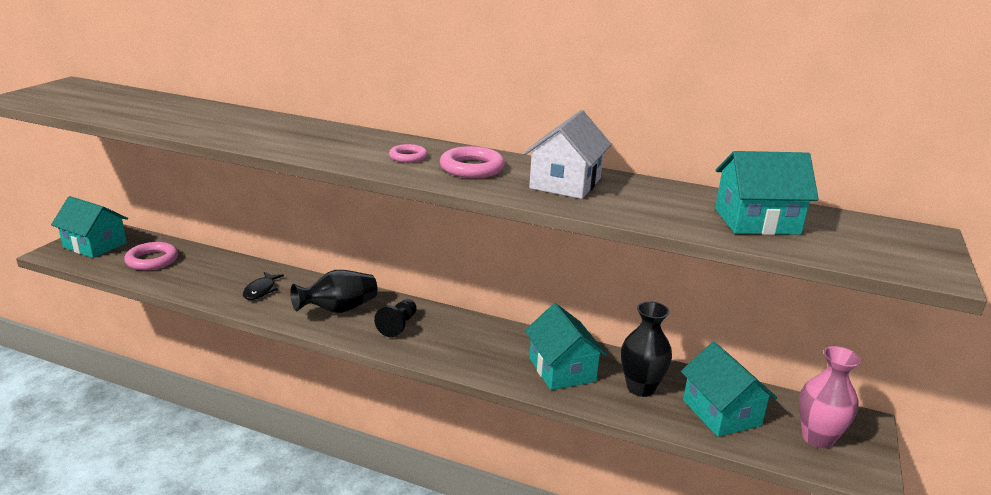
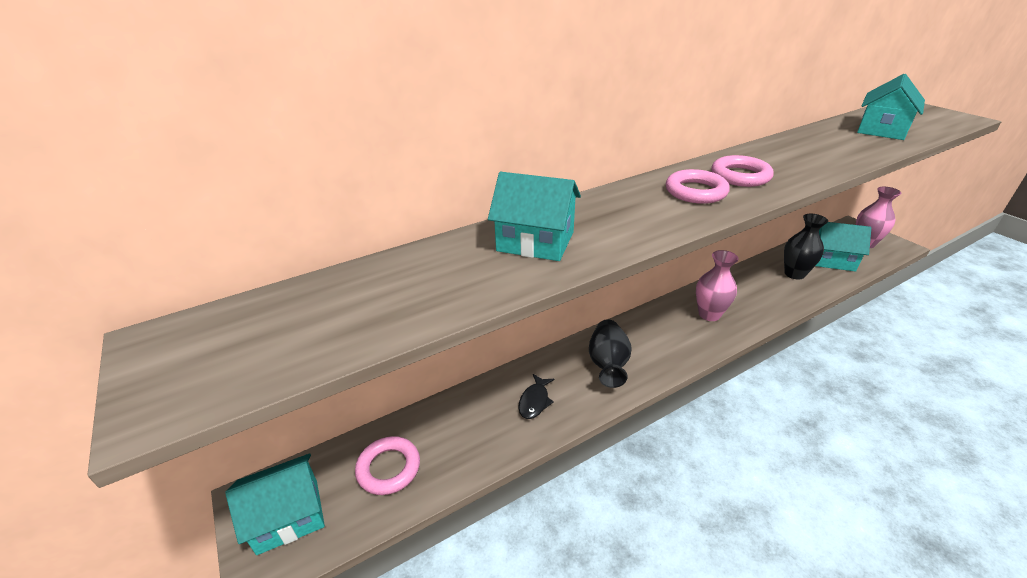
camera: 50 degrees left, 10 degrees up
black fish [243,272,284,300] -> black fish turned 60 degrees clockwise [518,374,554,419]
black pawn [374,299,417,337] -> none
pink ring [389,144,428,163] -> pink ring [666,169,730,204], size x1.65
white house [524,110,612,199] -> none
turquoise house [525,303,607,390] -> turquoise house moved to [488,172,581,261]
none -> pink vase [696,250,738,321]

